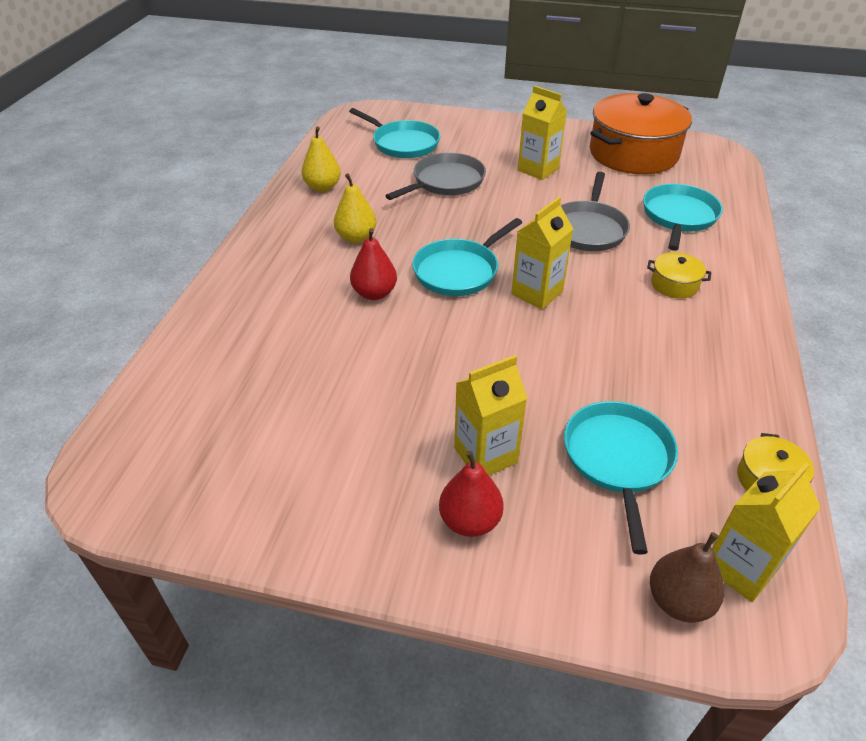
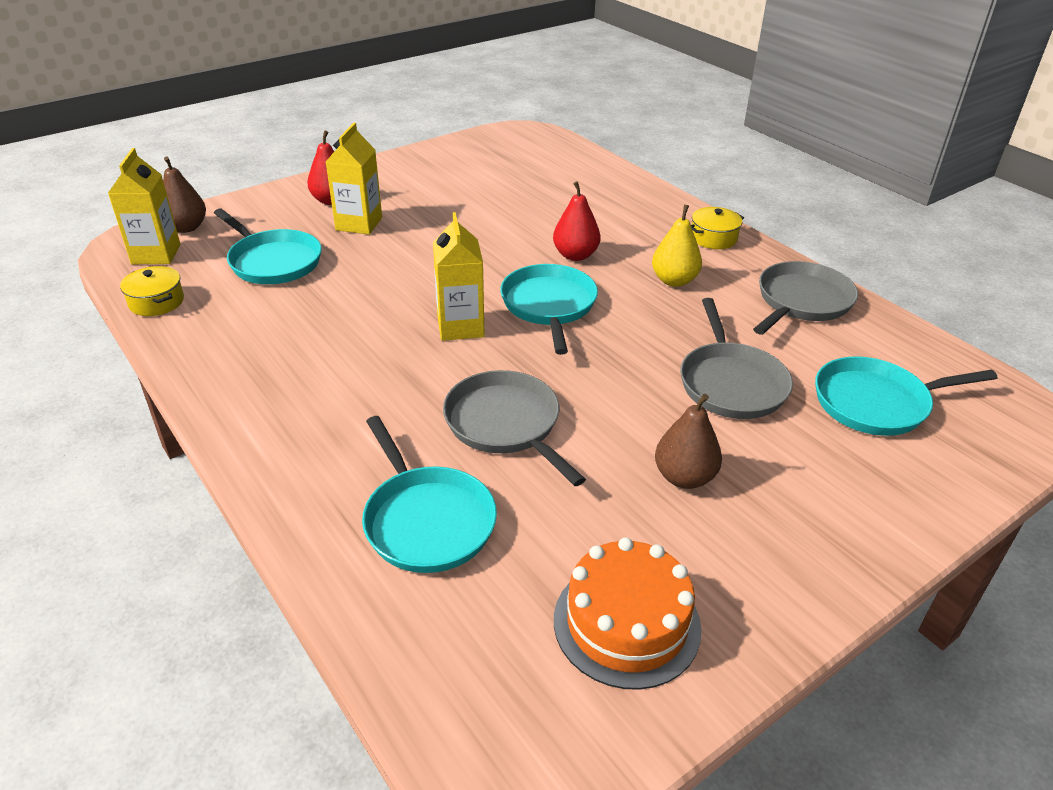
camera: 130 degrees right, 5 degrees down
yellow pear [302,126,341,192] -> grey pan [753,261,858,335]
yellow carton [518,86,567,180] -> brown pear [655,394,722,489]
orange pot [590,93,692,174] -> orange cake [554,537,701,690]
yellow pot [647,252,711,299] -> yellow pot moved to [691,207,744,249]

